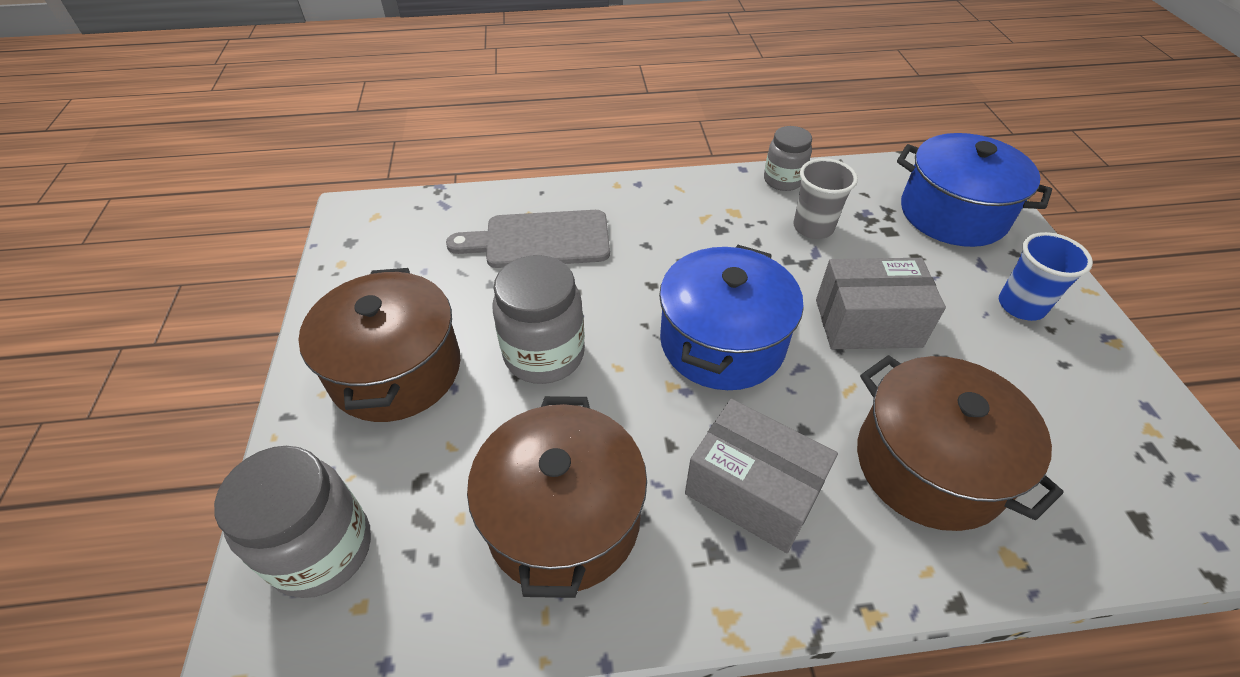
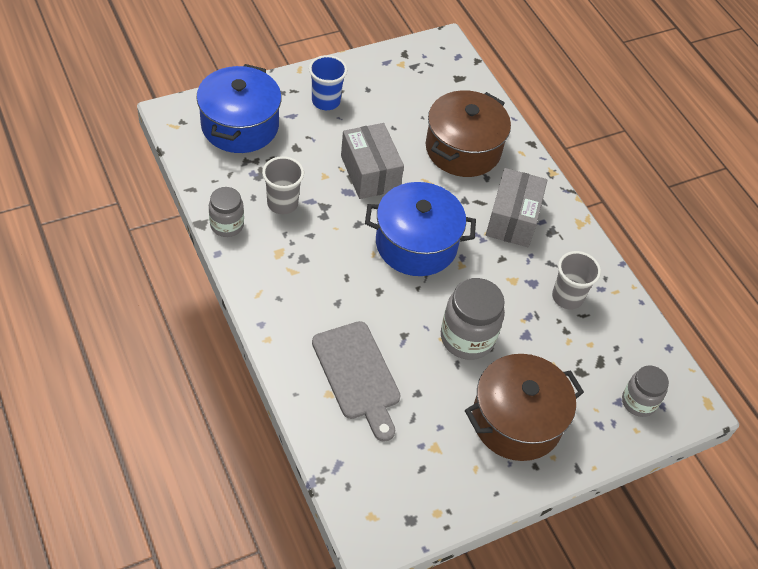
camera: 115 degrees left, 5 degrees up
grey jar [214,446,371,598] -> grey jar [622,365,669,417], size x0.63
brown pot [467,396,647,598] -> grey cup [552,251,601,309]

